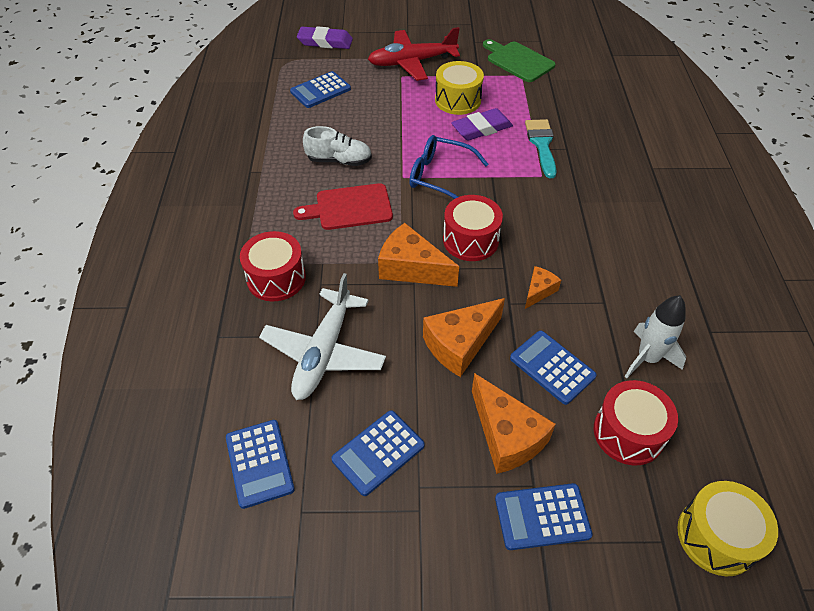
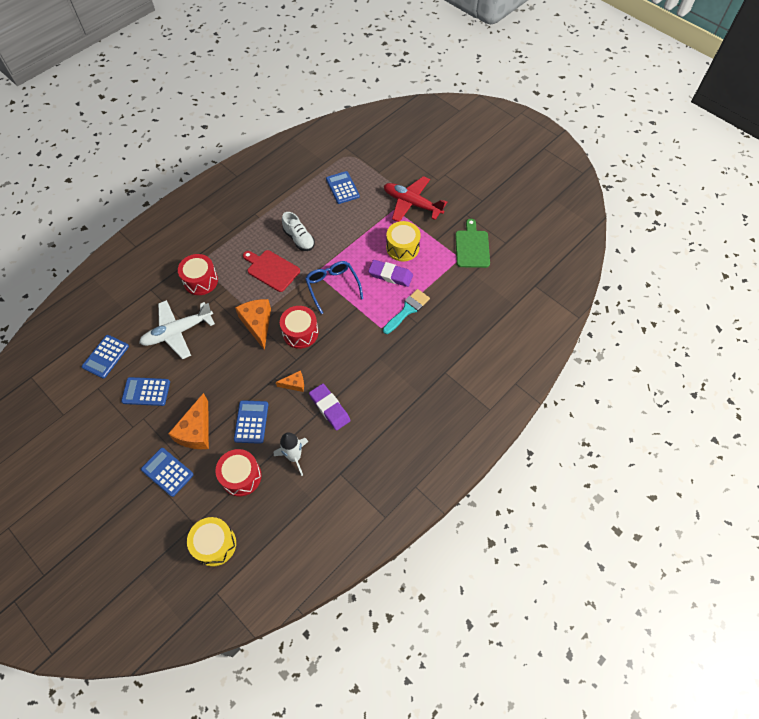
camera: 45 degrees right, 10 degrees up
blue calculator [290,71,351,108] -> blue calculator turned 60 degrees clockwise [326,171,360,204]
purple eraser [297,26,353,49] -> purple eraser moved to [309,384,351,431]
orange cheese [423,298,505,377] -> none

